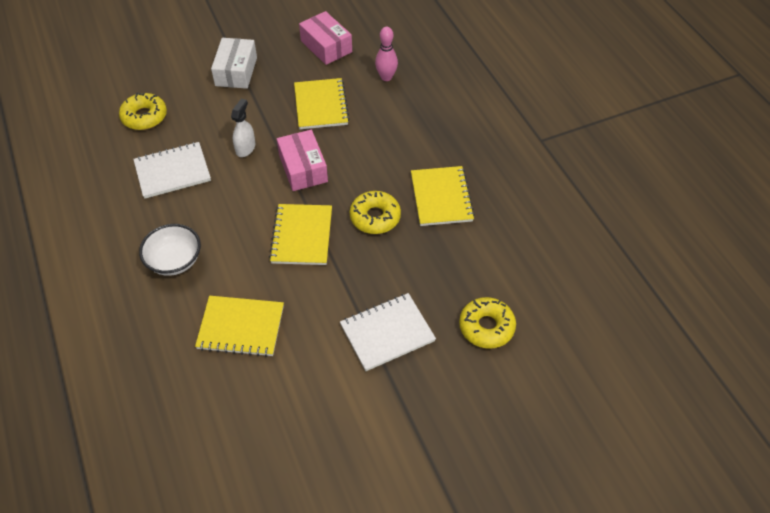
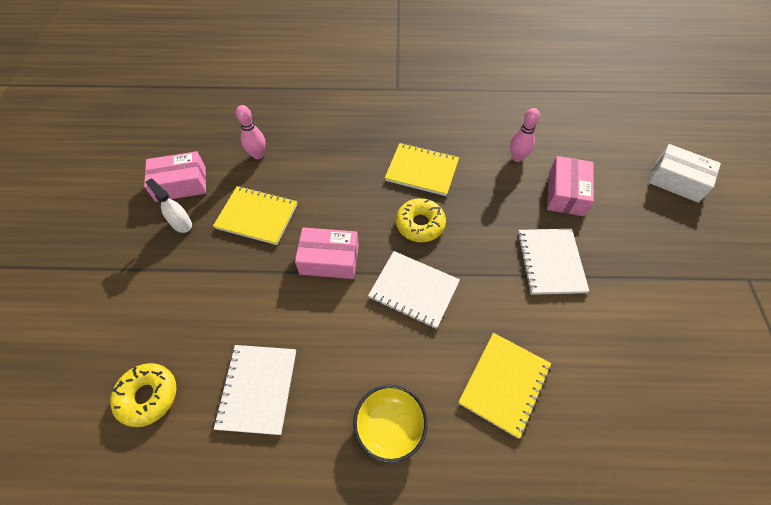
camera: 65 degrees left, 5 degrees up
white bowl [139,224,201,276] -> yellow bowl [353,385,428,463]
white box [211,38,257,89] -> white box moved to [648,144,721,203]
white spray bottle [231,99,255,157] -> white spray bottle moved to [145,178,192,233]
yellow notebook [269,204,332,265] -> white notebook [368,251,460,329]
yellow donut [459,297,516,349] -> pink box [547,156,594,216]
none -> pink bowling pin [510,108,540,162]

